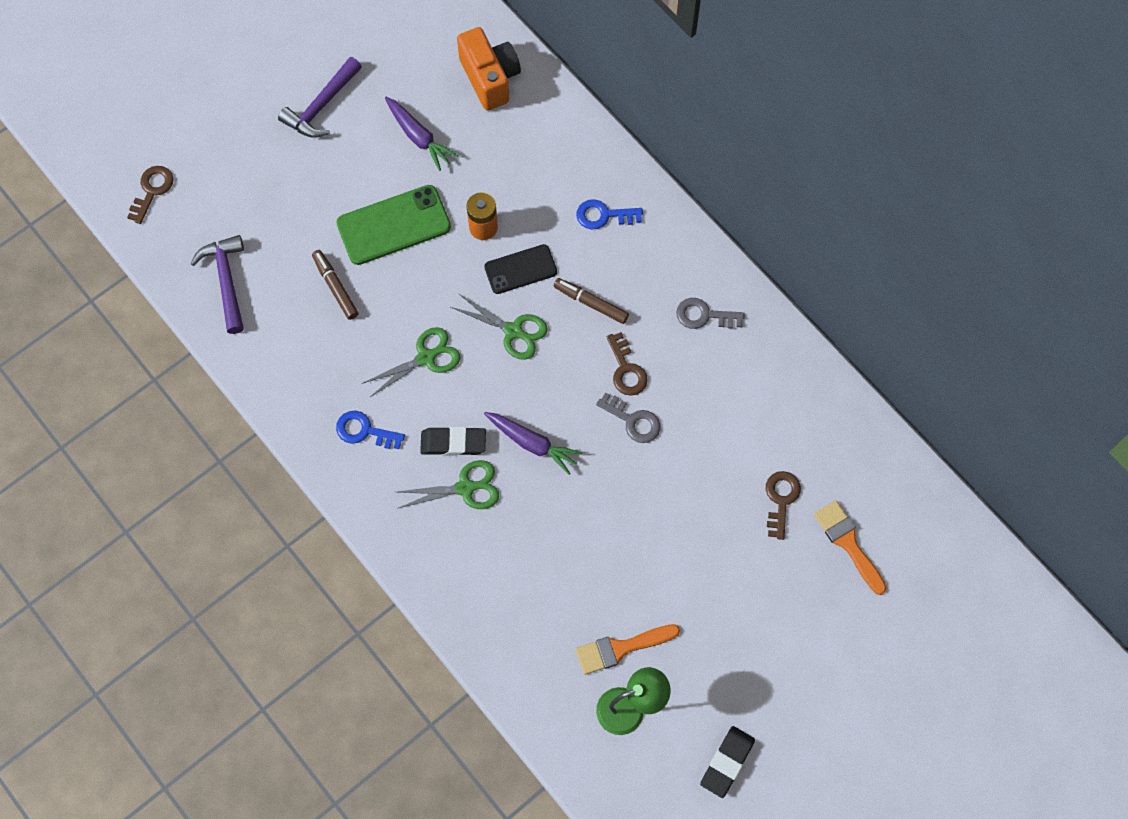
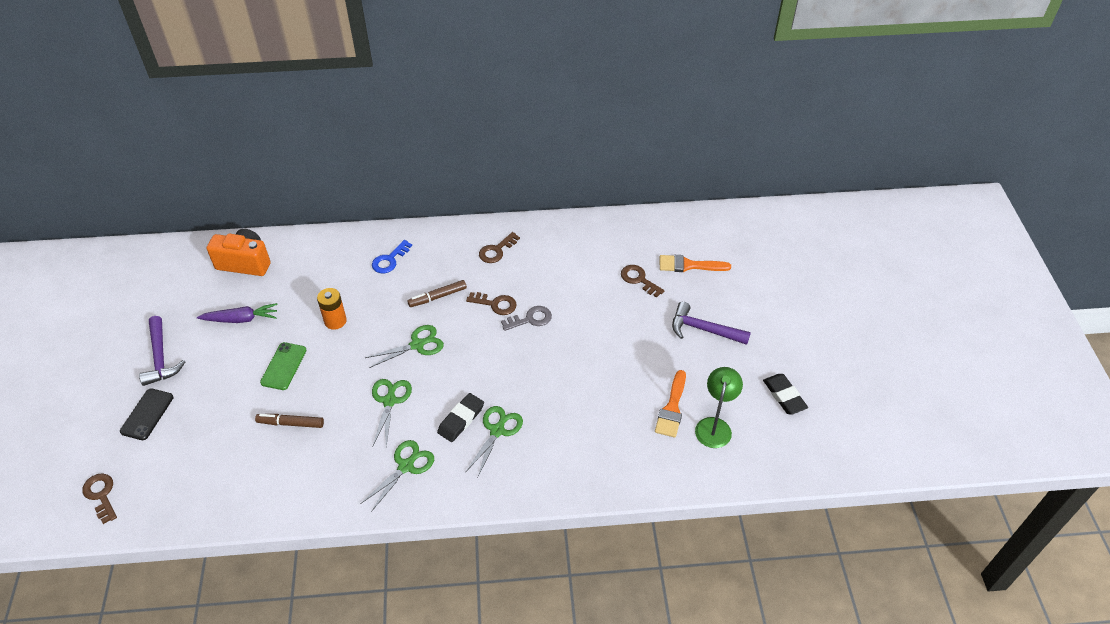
camera: 55 degrees left, 20 degrees down
purple hammer [190,235,244,334] -> purple hammer moved to [672,302,751,345]
green phone [336,185,451,265] -> green phone [260,342,306,390], size x0.63
blue key [336,411,405,449] -> green scissors [360,440,434,512]
black phone [484,244,557,294] -> black phone moved to [120,388,174,440]
purple carrot [484,412,582,475] -> none
grey key [676,298,745,329] -> brown key [479,232,520,263]

